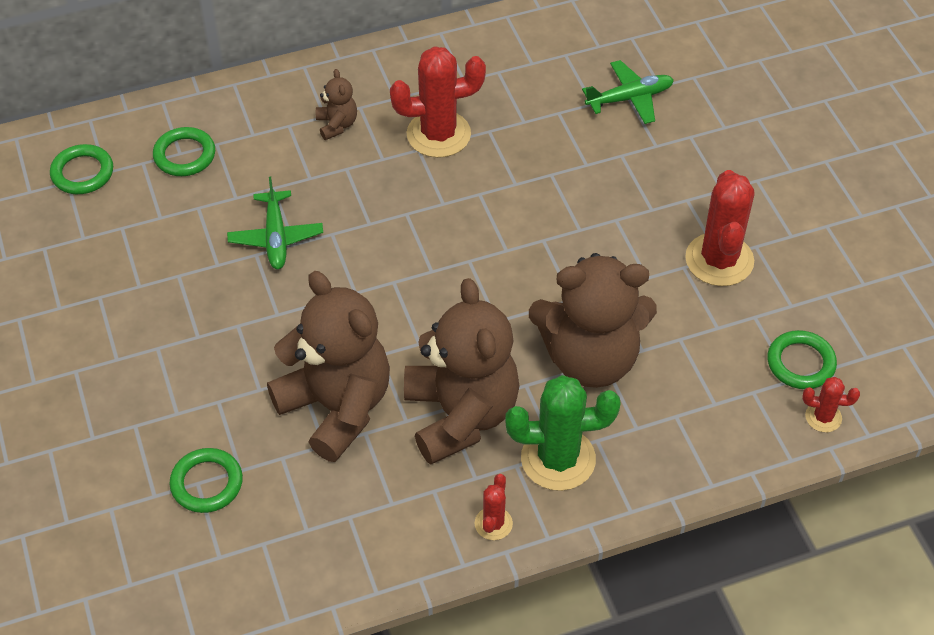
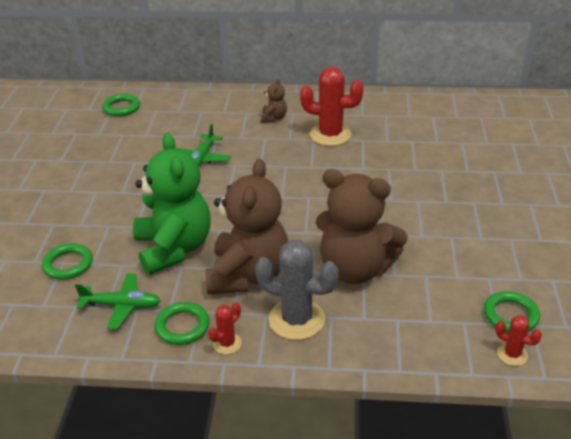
camera: 25 degrees right, 15 degrees down
green ring [153,127,215,176] -> green ring moved to [155,302,210,345]
brown teddy bear [267,271,390,462] -> green teddy bear [133,133,211,275]
green cactus [505,375,621,491] -> grey cactus [255,240,339,340]
green plane [582,60,674,124] -> green plane moved to [75,273,161,330]
red cactus [685,170,755,286] -> none

